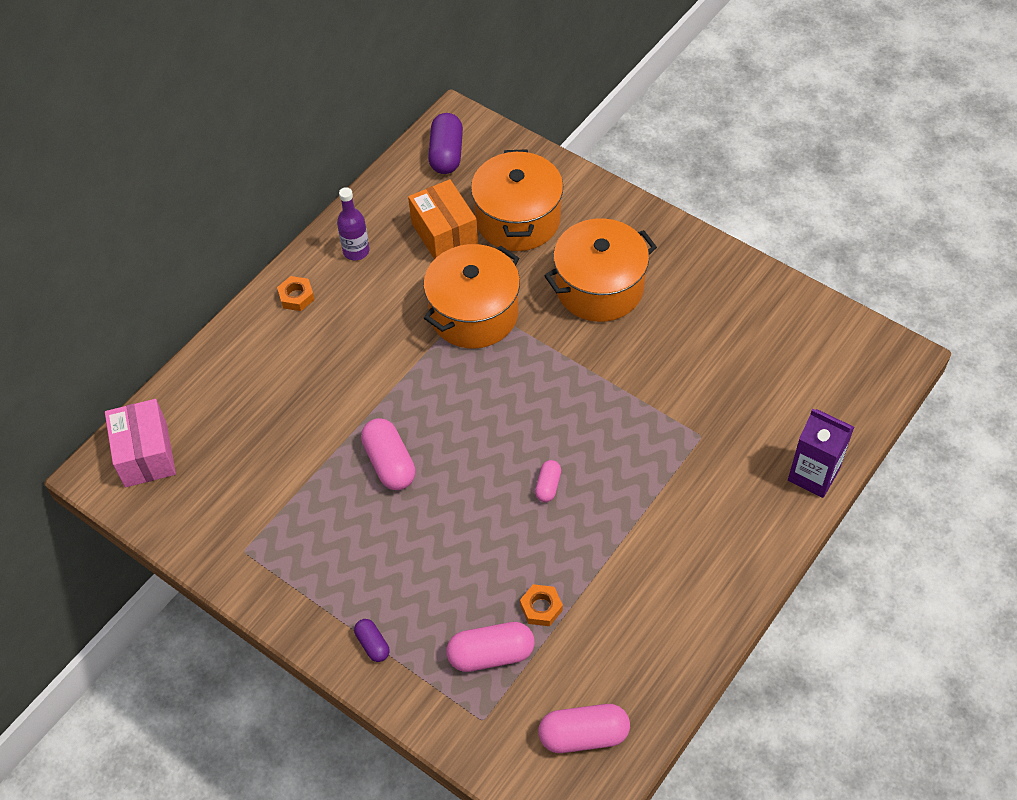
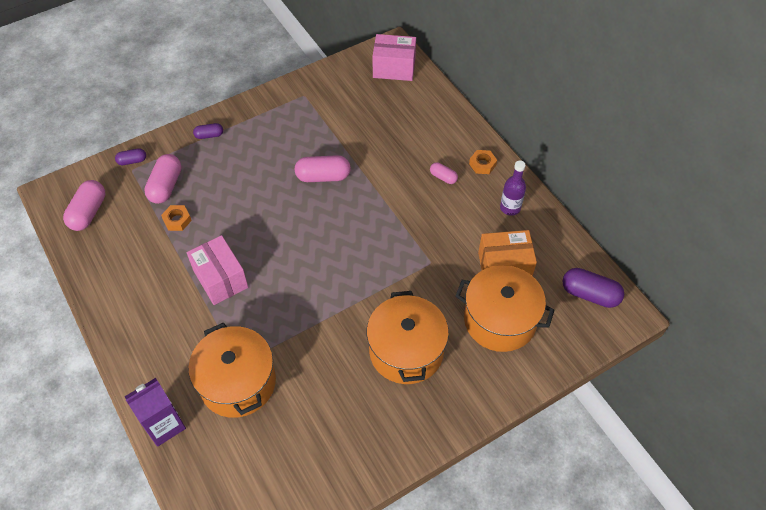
camera: 110 degrees right, 0 degrees up
orange pot [423,244,520,348] -> orange pot moved to [188,323,276,418]
pink capsule [535,460,561,502] -> pink capsule moved to [430,162,458,184]
none -> purple capsule [115,148,146,165]
none -> pink box [187,235,248,305]

